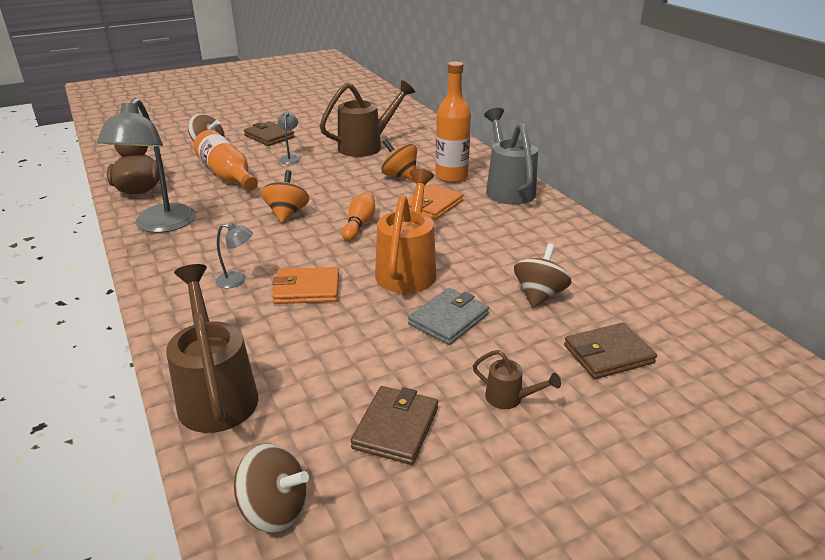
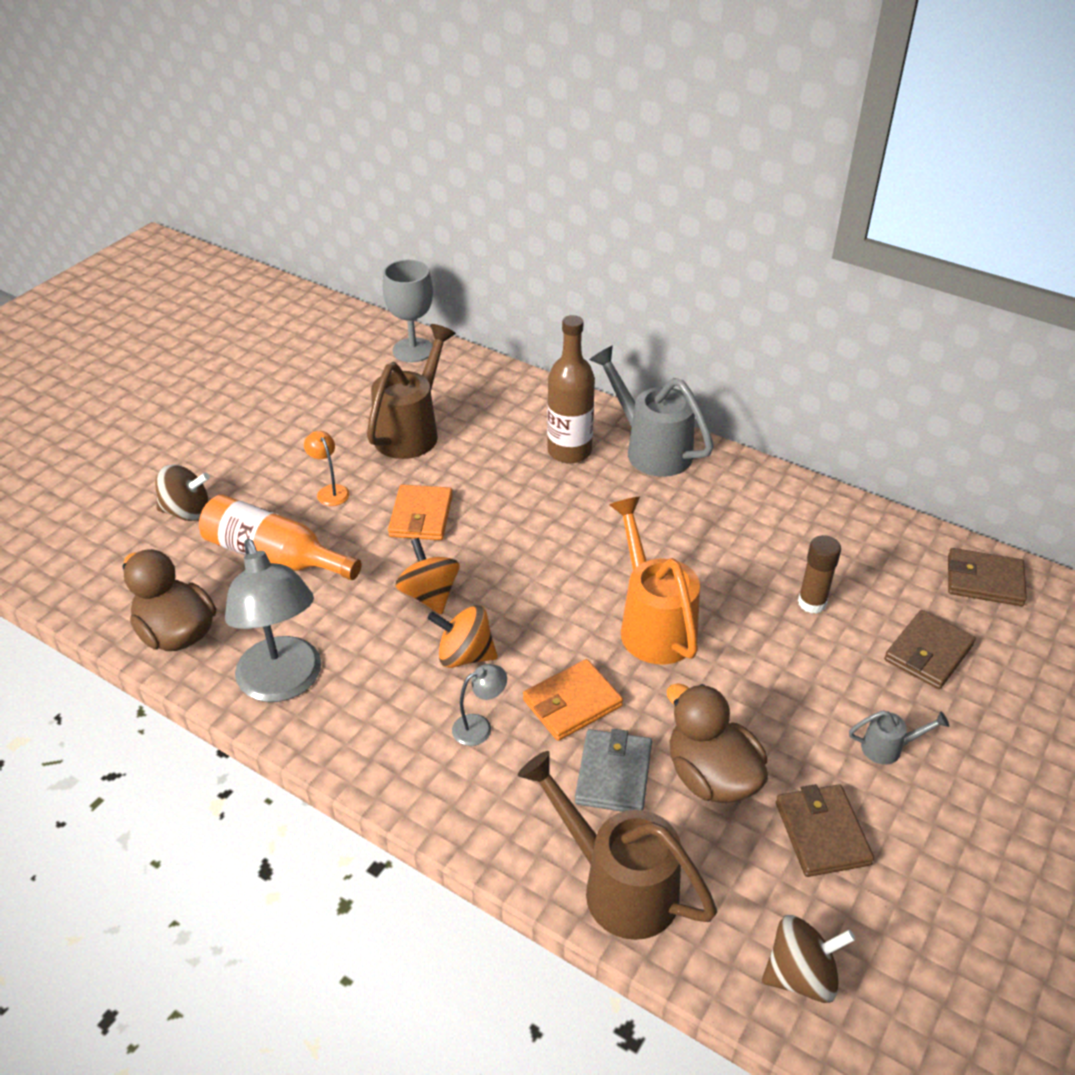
camera: 30 degrees left, 10 degrees up
brown wallet [244,121,295,146] -> brown wallet moved to [948,548,1027,606]
grey lamp [278,111,301,164] -> orange lamp [304,431,350,506]
orange bowling pin [342,192,375,241] -> none
orange spinning top [381,139,417,181] -> orange spinning top moved to [427,605,498,668]
orange wallet [407,184,463,220] -> orange wallet moved to [388,484,453,540]
grey wallet [408,288,489,345] -> grey wallet moved to [575,729,652,812]
orange bottle [435,61,471,183] -> brown bottle [547,315,595,463]
brown watering can [473,350,561,409] -> grey watering can [849,711,949,765]
brown spinning top [514,244,572,308] -> brown glue stick [798,535,841,614]
none -> grey goblet [383,260,433,362]
none -> brown duck [667,683,768,803]

